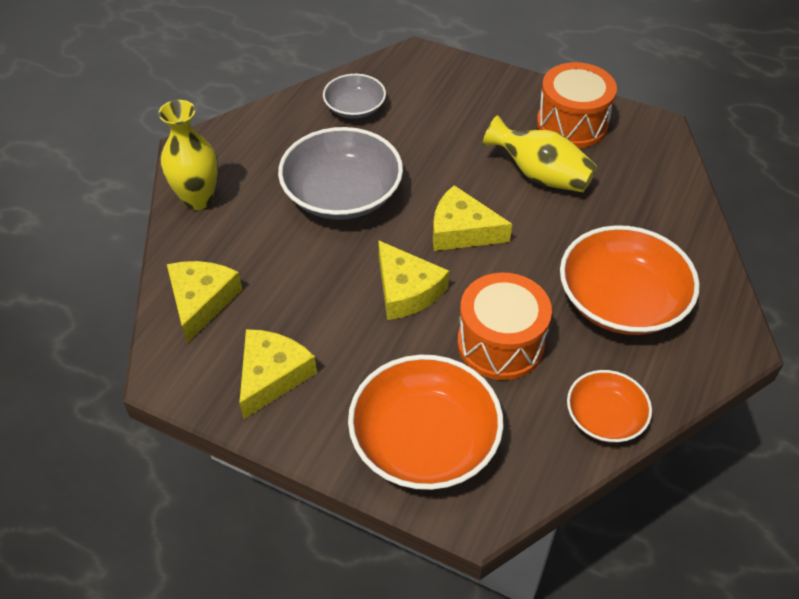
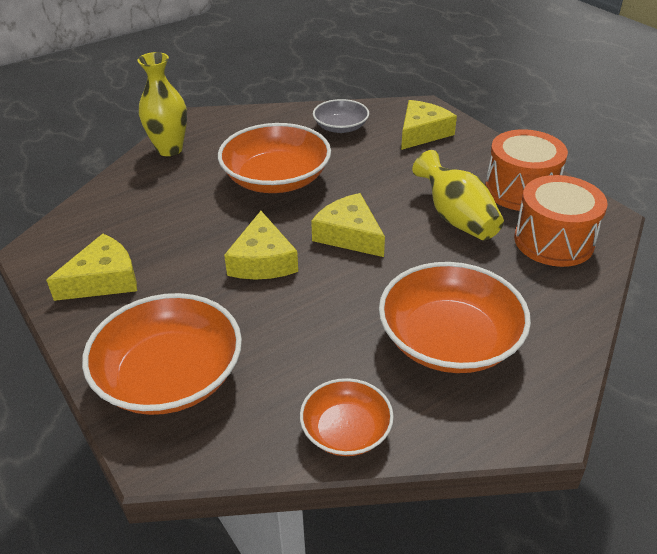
camera: 30 degrees right, 10 degrees down
yellow cheese [167,261,242,343] -> yellow cheese moved to [401,100,457,150]
grey bowl [278,127,403,220] -> orange bowl [218,123,331,193]
orange drum [458,273,552,380] -> orange drum moved to [514,175,608,267]

